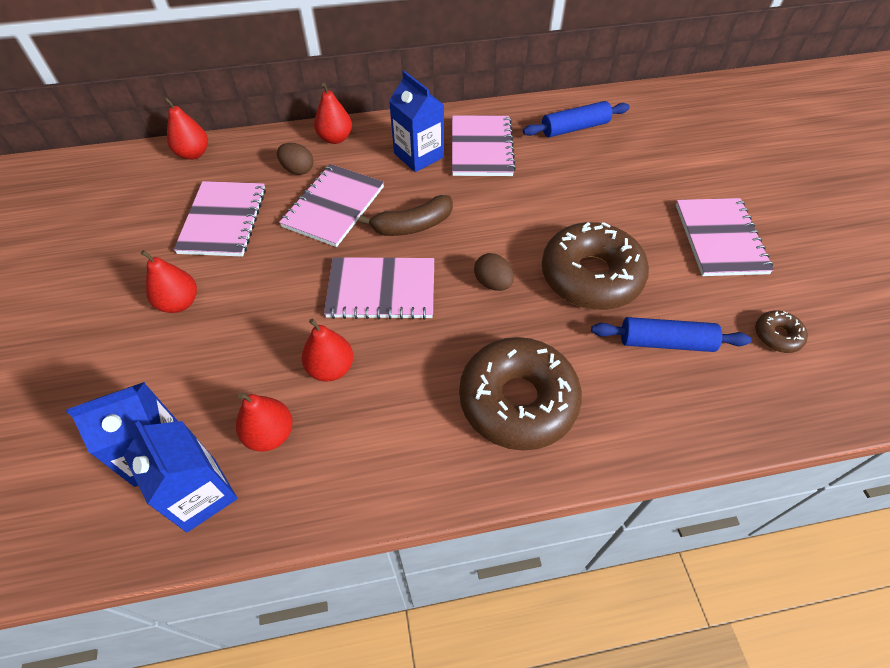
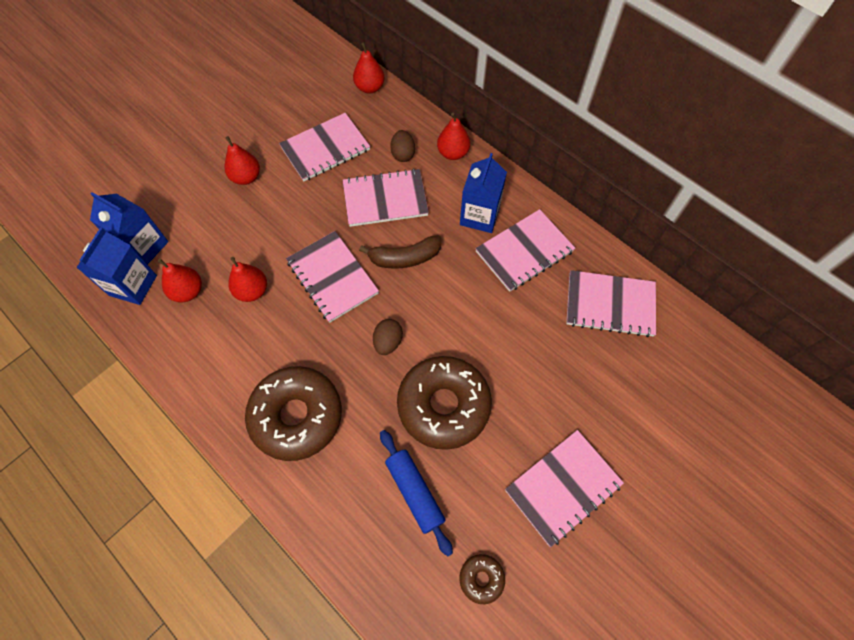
camera: 55 degrees right, 10 degrees up
brown banana [359,195,453,236] -> brown banana turned 45 degrees counterclockwise [359,236,442,269]
blue rolling pin [523,101,629,137] -> pink notebook [566,270,656,337]

